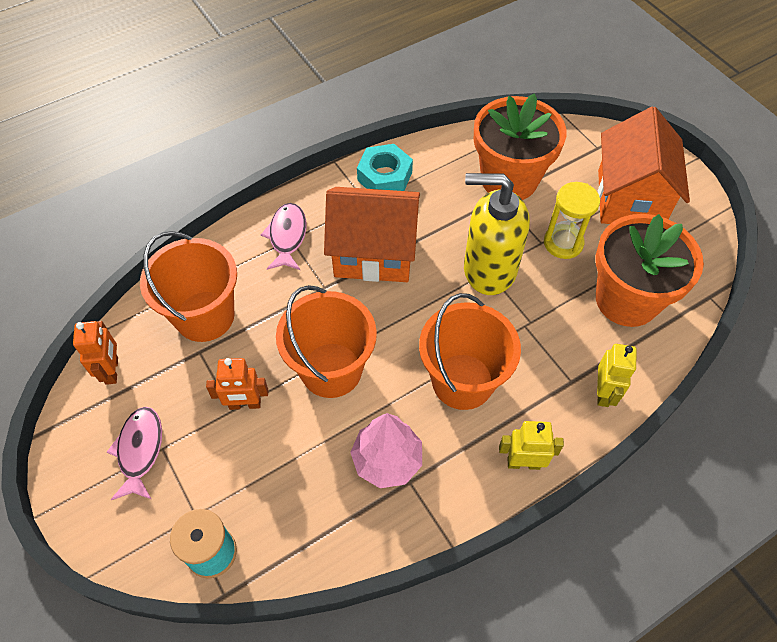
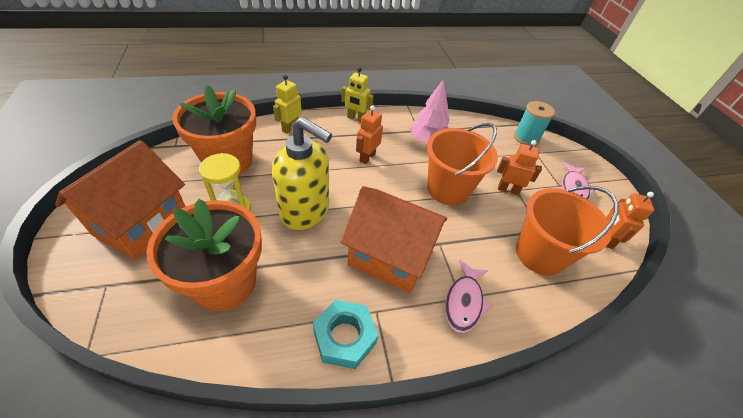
camera: 165 degrees left, 10 degrees down
orange bucket [419,293,521,410] -> orange robot [356,105,383,164]

